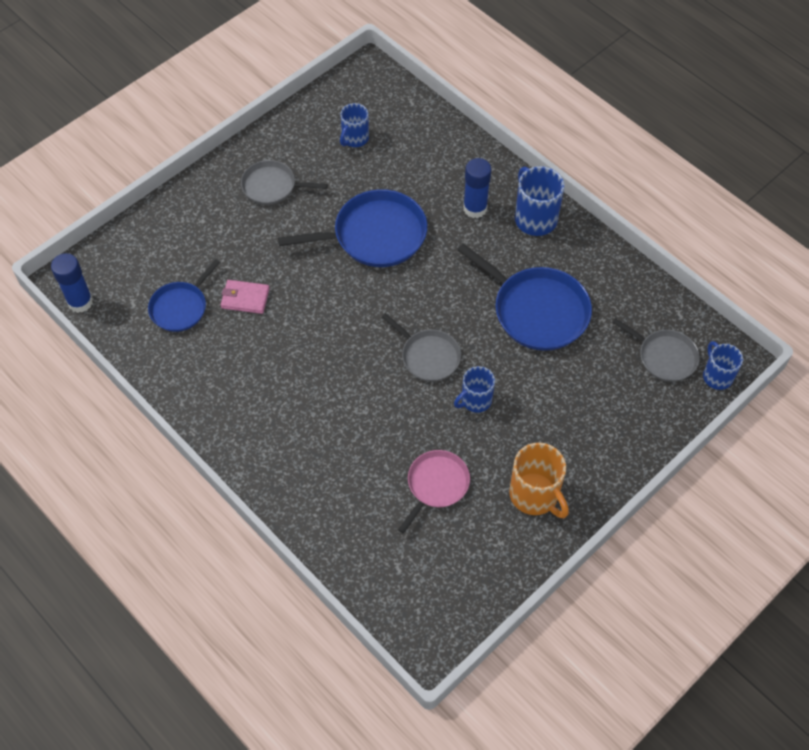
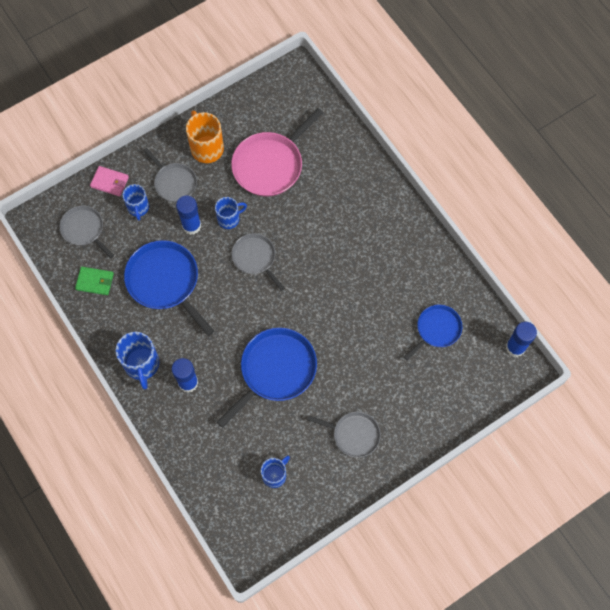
camera: 170 degrees left, 10 degrees up
pink wallet [221,280,270,314] -> pink wallet moved to [90,166,129,196]
blue pan [278,189,427,267] -> blue pan turned 135 degrees clockwise [217,328,317,428]
pink pan [398,450,470,534] -> pink pan [231,108,323,197], size x1.66
blue mug [703,341,743,390] -> blue mug moved to [122,184,149,221]
none -> green wallet [75,267,114,295]
none -> grey pan [143,148,197,202]
none -> blue glue stick [176,196,201,235]

